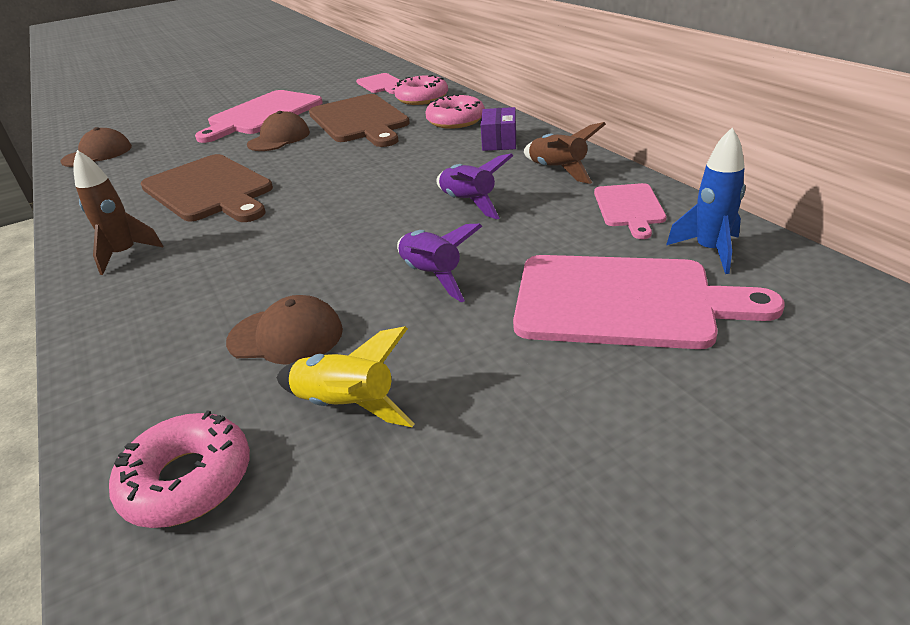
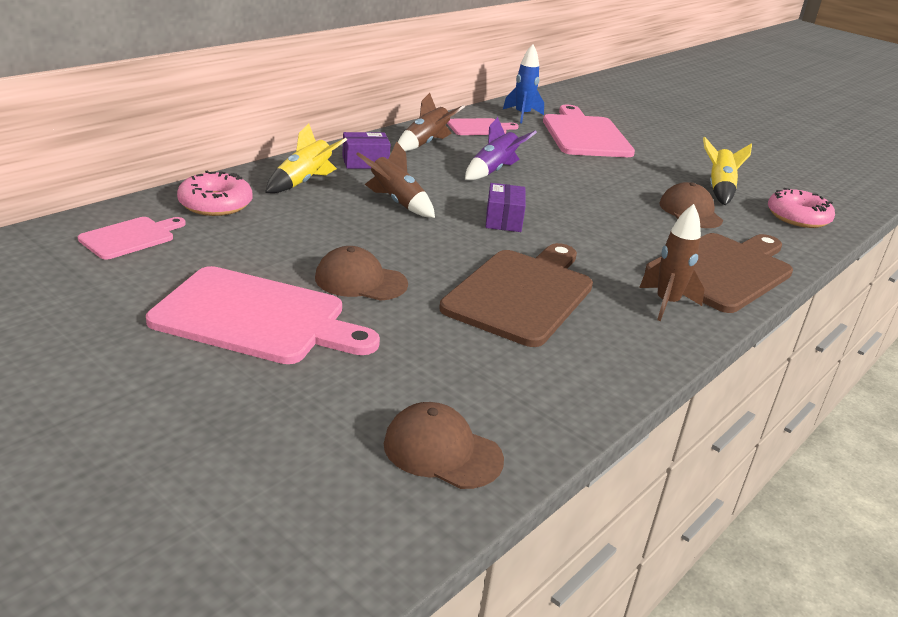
camera: 115 degrees left, 5 degrees down
brown cutting board [309,94,410,147] -> brown cutting board moved to [645,233,793,313]
purple rocket [397,224,482,303] -> none
pink donut [425,93,485,129] -> yellow rocket [265,123,347,193]
none -> brown rocket [356,142,435,218]
none -> purple box [486,183,526,232]

